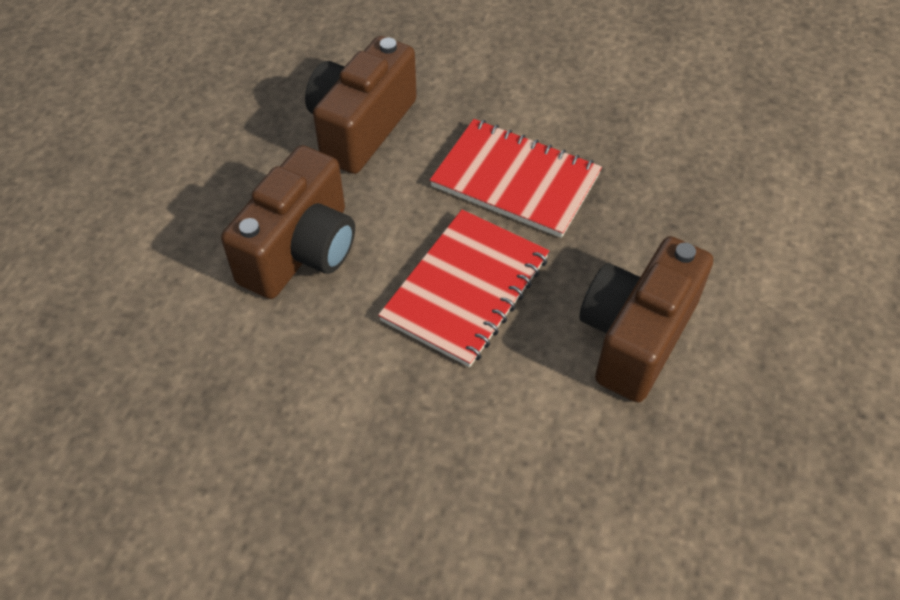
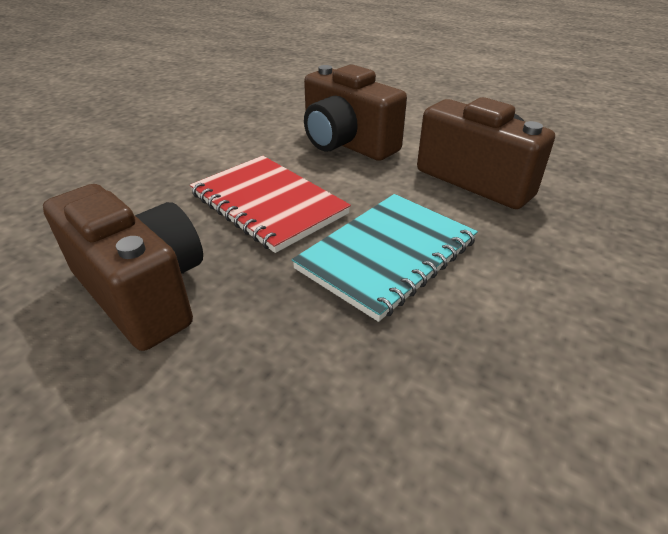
camera: 105 degrees right, 15 degrees down
red notebook [430,119,602,238] -> turquoise notebook [292,194,478,322]

